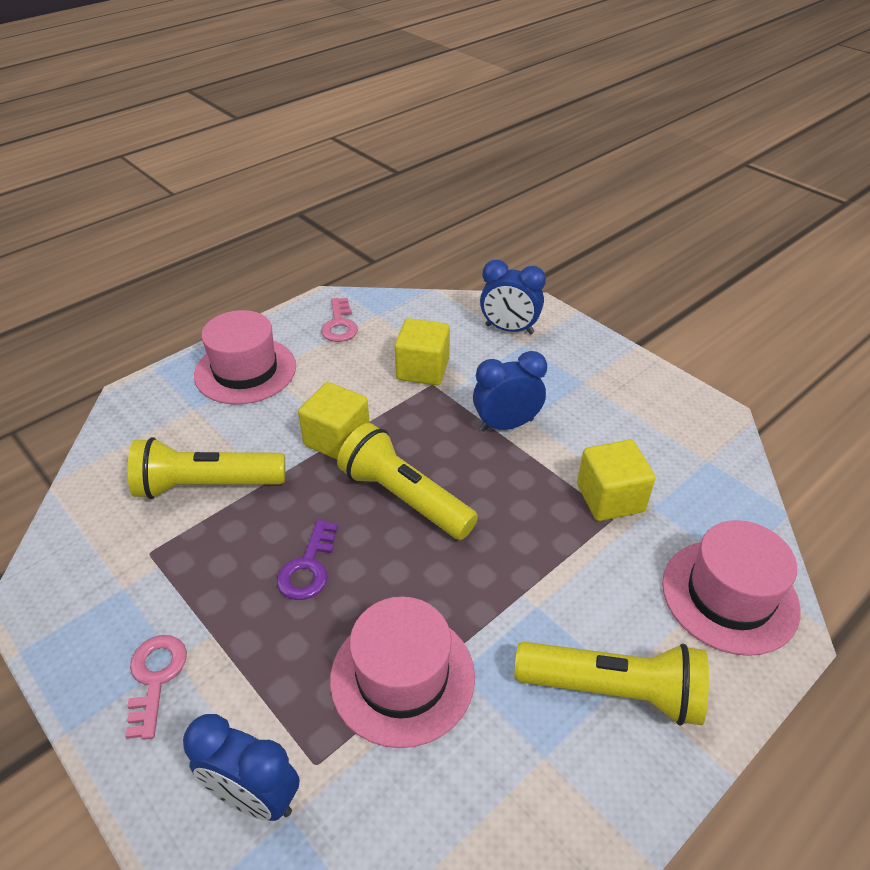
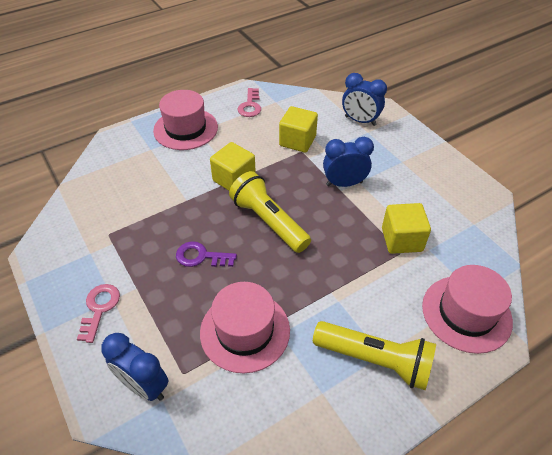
camera: 10 degrees right, 5 degrees up
yellow flashlight [128,437,285,499] -> none
purple key [277,520,338,600] -> purple key turned 75 degrees clockwise [176,241,237,267]

